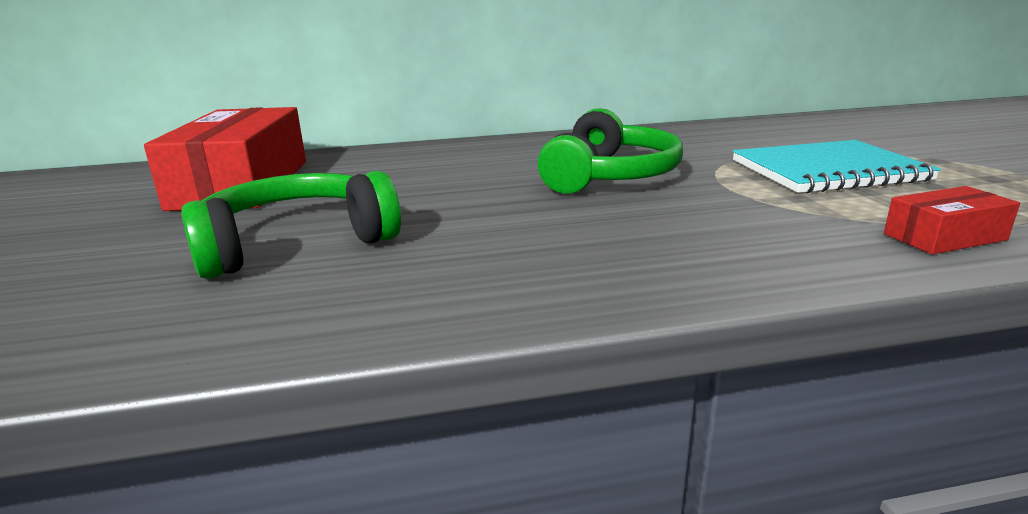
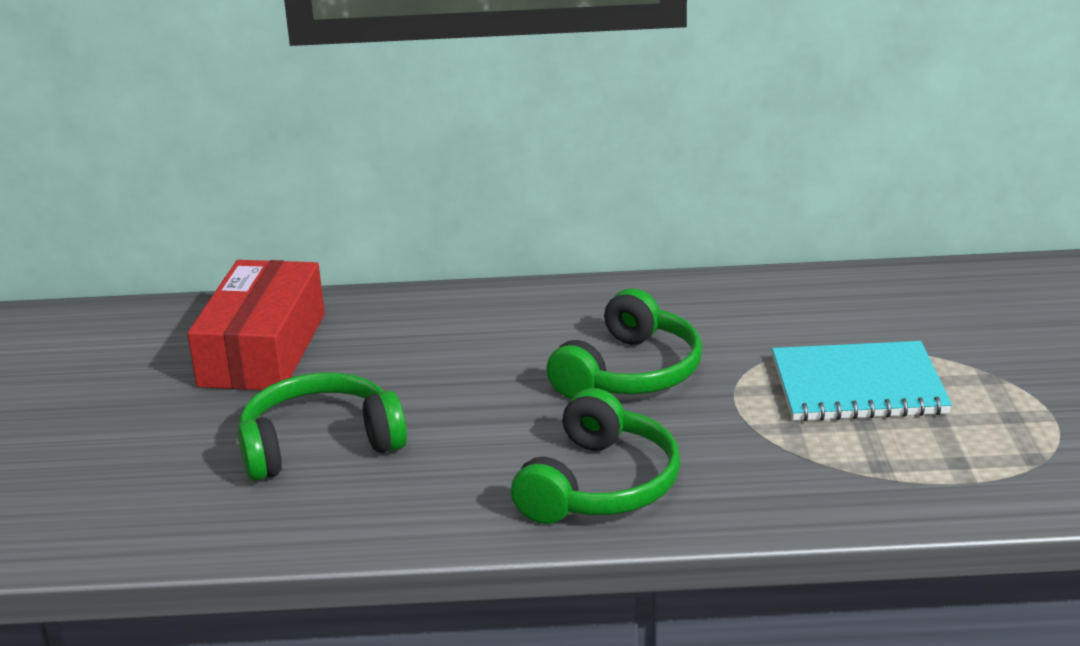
camera: 10 degrees right, 5 degrees up
red box [884,186,1020,254] -> none
none -> green headphones [511,388,681,524]

